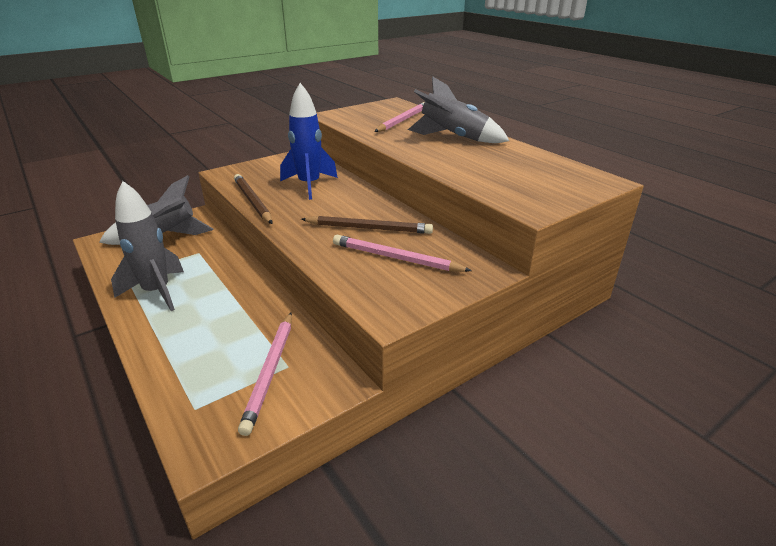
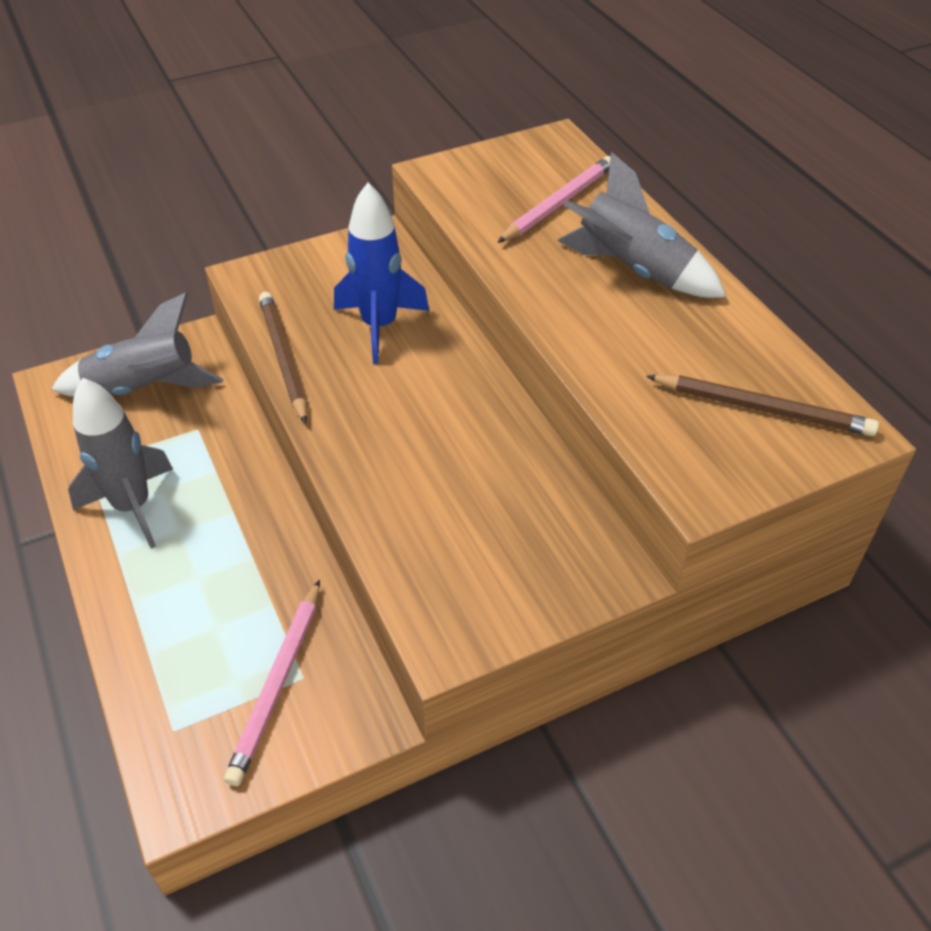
camera: 10 degrees right, 15 degrees up
brown pencil [301,216,433,234] -> brown pencil moved to [646,375,879,436]
pink pencil [333,235,472,272] -> none

